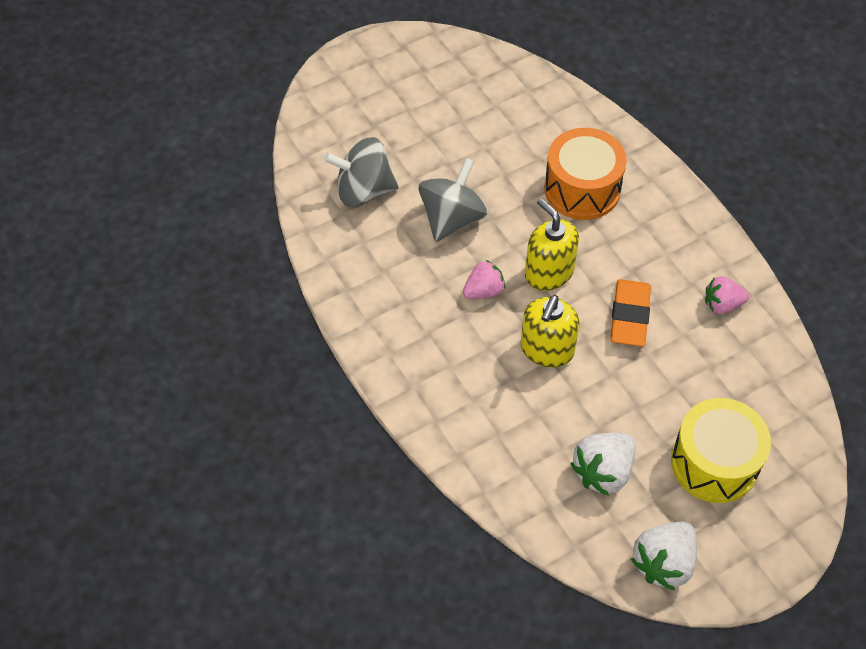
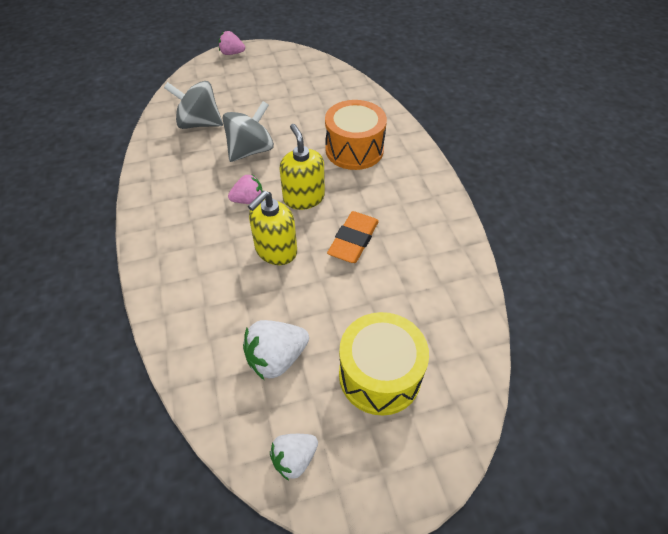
camera: 15 degrees right, 5 degrees down
white strawberry [631,522,697,591] -> white strawberry [270,434,318,481], size x0.66
pink strawberry [705,276,749,314] -> pink strawberry moved to [219,31,245,55]

